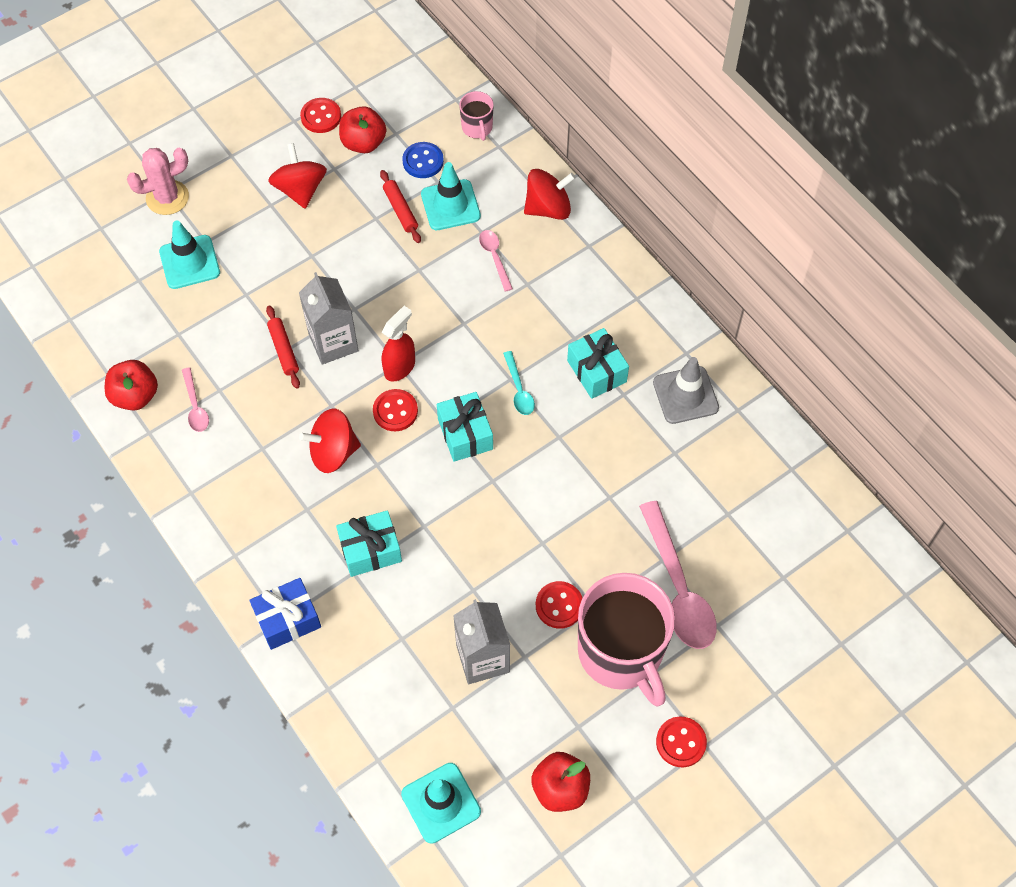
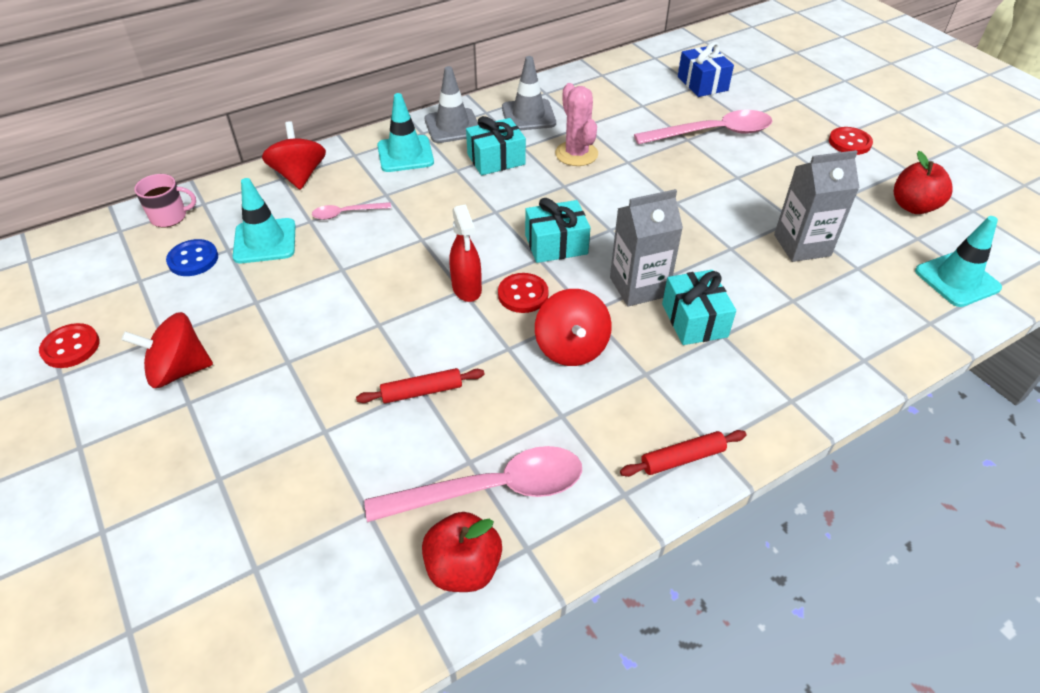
camera: 85 degrees left, 15 degrees down
pink cactus [127,148,189,215] -> pink cactus moved to [555,83,598,166]
turquoise traffic cone [159,221,220,289] -> turquoise traffic cone moved to [377,93,434,172]
pink spoon [182,367,209,432] -> pink spoon [364,446,582,522], size x2.02
blue gift [249,578,321,650] -> blue gift moved to [678,42,734,97]
grey carton [299,272,359,365] -> grey carton moved to [610,189,683,307]
red apple [339,106,386,153] -> none
red rolling pin [380,170,421,243] -> red rolling pin moved to [620,430,746,477]
red spray bottle [382,306,415,382] -> red spray bottle turned 150 degrees counterclockwise [450,204,482,302]
turquoise spoon [503,351,535,415] -> none
red button [536,581,582,629] -> none
pink mug [578,573,675,707] -> none
none -> grey traffic cone [425,66,478,143]

